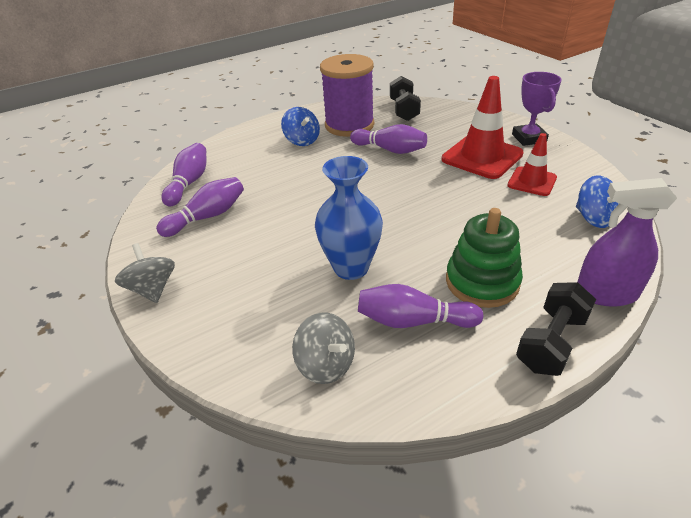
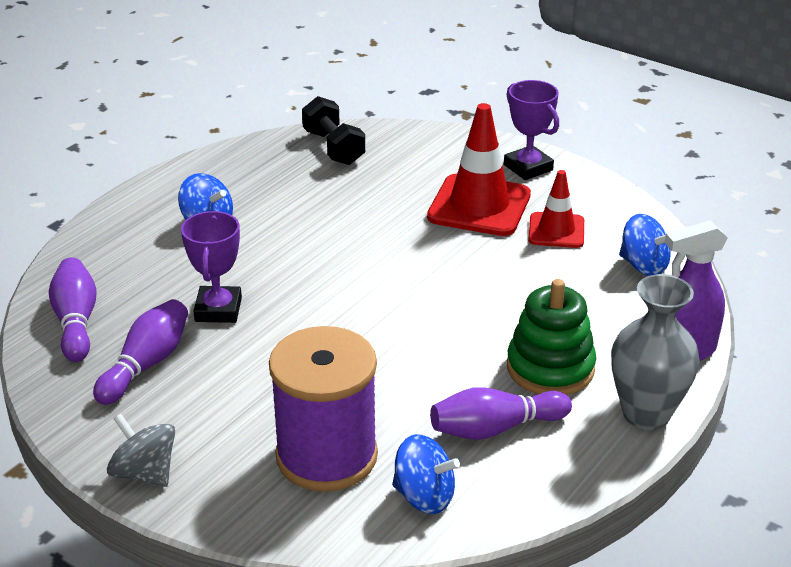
camera: 25 degrees left, 5 degrees down
grey spinning top [292,312,355,384] -> blue spinning top [392,434,460,514]
blue vase [315,156,383,280] -> none
purple spool [320,54,374,137] -> purple spool moved to [269,326,378,492]
purple bowling pin [350,124,427,154] -> none
black dumbbell [516,282,596,376] -> grey vase [611,274,700,430]
none -> purple trophy [181,211,242,323]

